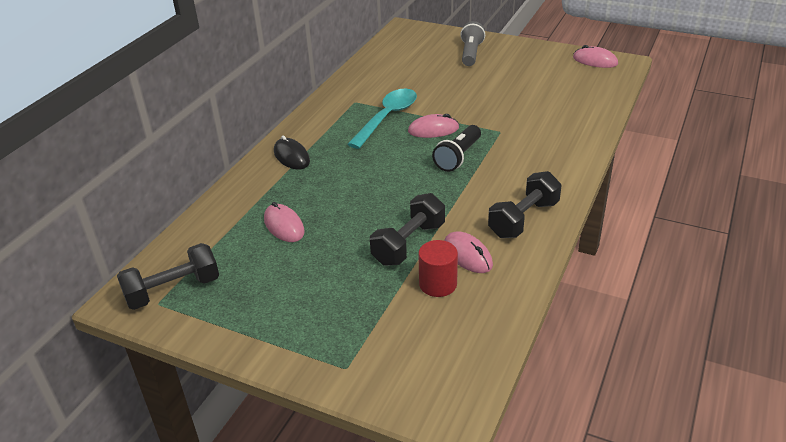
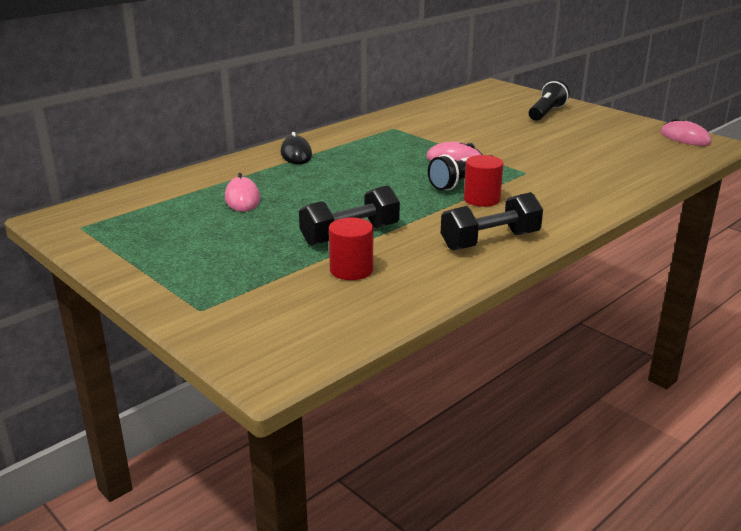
camera: 20 degrees right, 10 degrees down
black dumbbell [117,243,219,310] -> none
turquoise spoon [347,89,417,149] -> none
pink mouse [444,232,493,273] -> none
grey flashlight [460,21,485,66] -> black flashlight [529,80,570,121]
none -> red cylinder [464,155,503,207]

